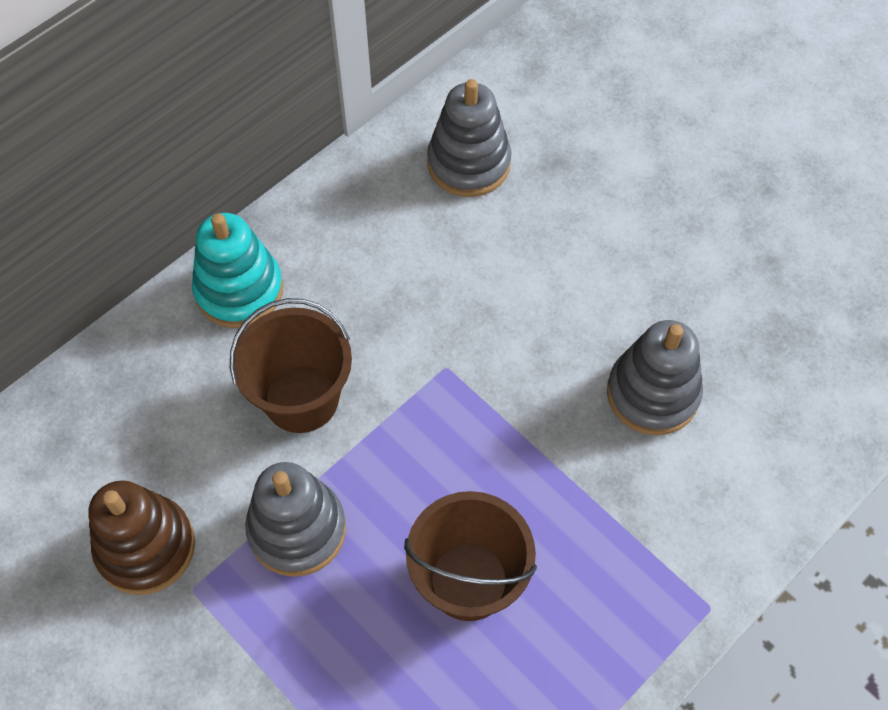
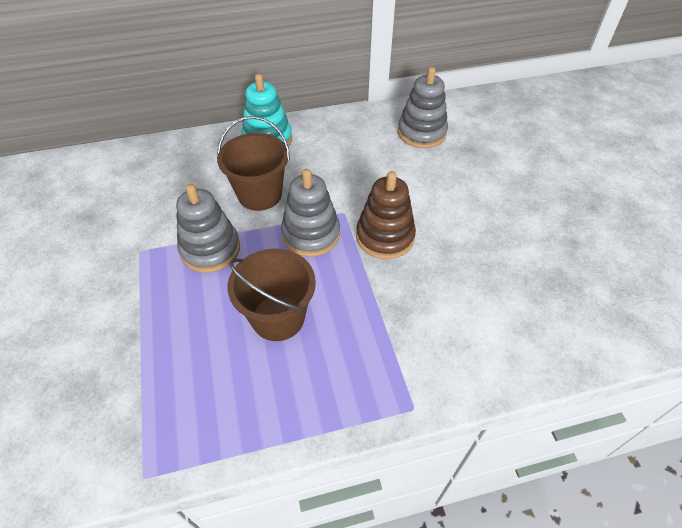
camera: 30 degrees right, 10 degrees down
brown stacking toy [88,480,195,595] -> brown stacking toy moved to [356,171,416,259]
grey stacking toy [607,320,703,435] -> grey stacking toy moved to [281,169,340,257]

